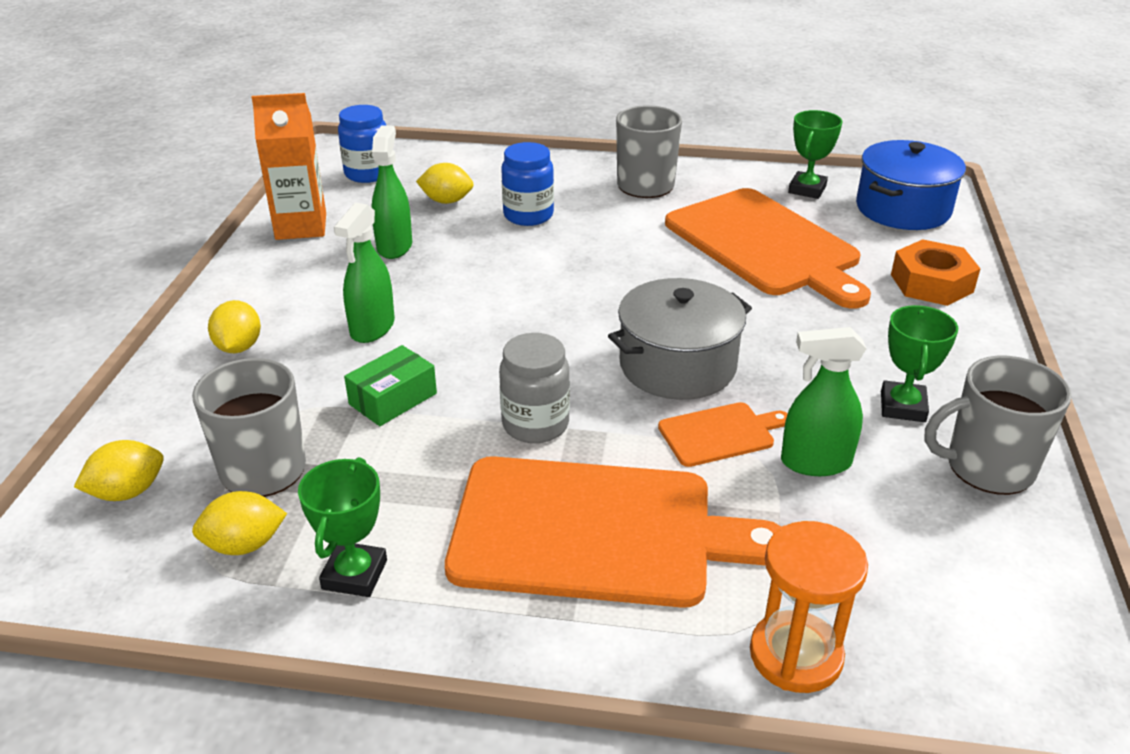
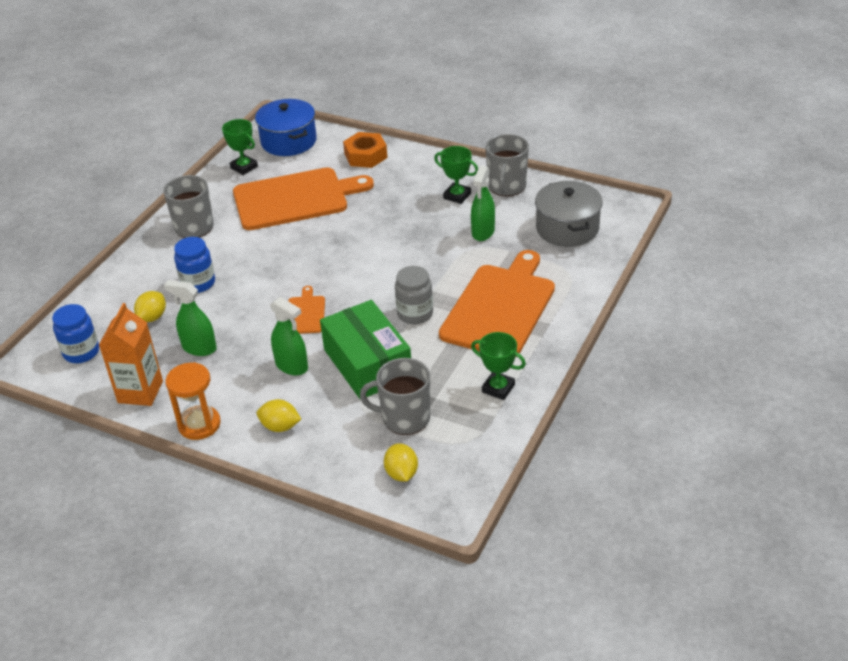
camera: 70 degrees left, 5 degrees up
yellow lemon [192,491,287,555] -> none
green box [344,345,437,426] -> green box [320,300,411,400], size x1.99
grey pot [608,278,752,400] -> grey pot moved to [535,181,603,247]
orange cutting board [658,402,787,467] -> orange cutting board moved to [288,286,325,334]
orange hourglass [750,521,868,693] -> orange hourglass moved to [166,362,221,440]

